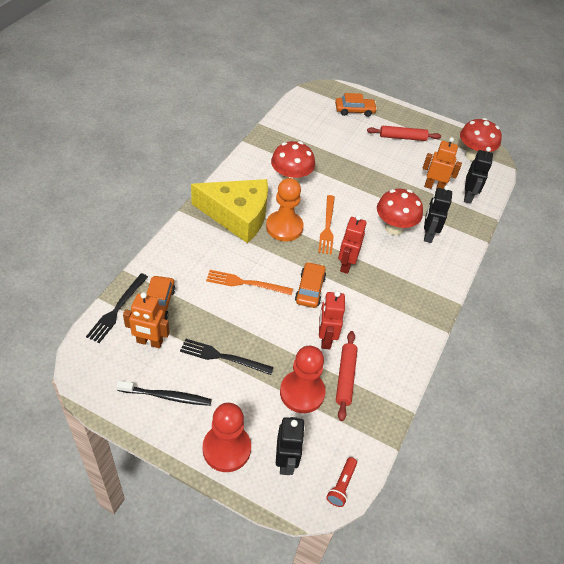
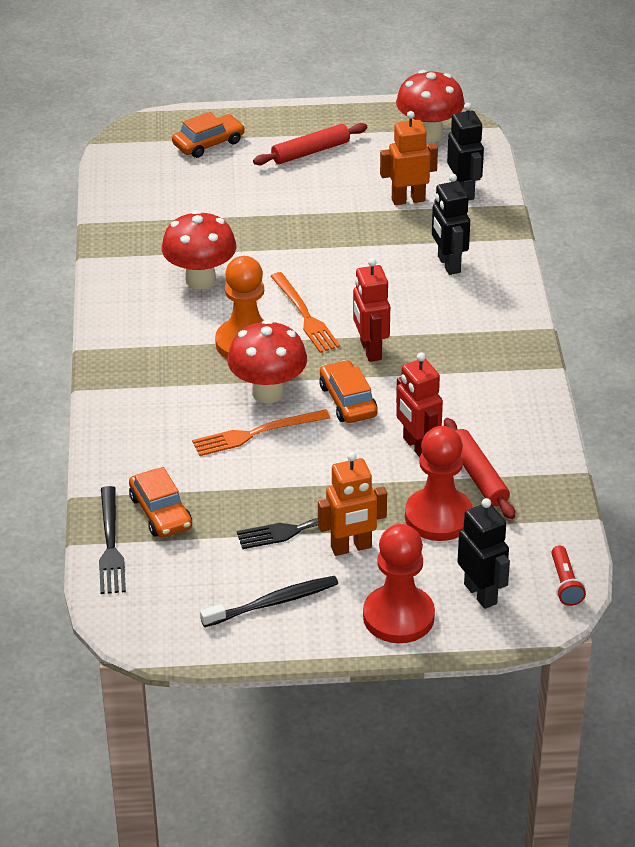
camera: 25 degrees left, 10 degrees down
orange robot [123,292,170,348] -> orange robot moved to [318,452,387,556]
yellow cheese [191,179,268,243] -> none
red mushroom [377,189,423,235] -> red mushroom moved to [227,320,307,403]

